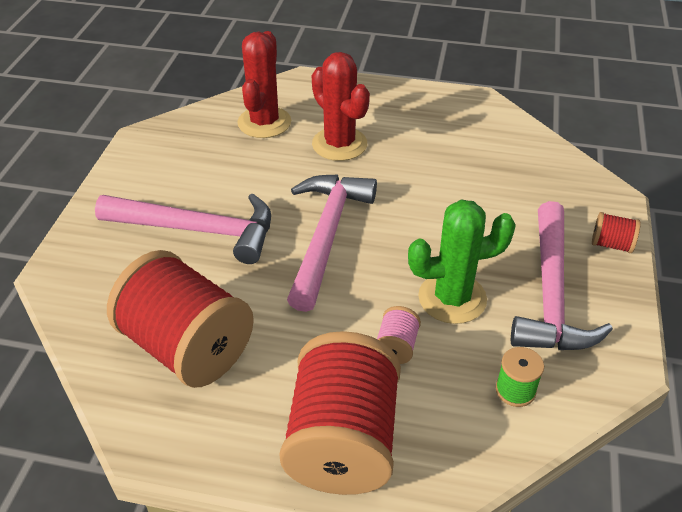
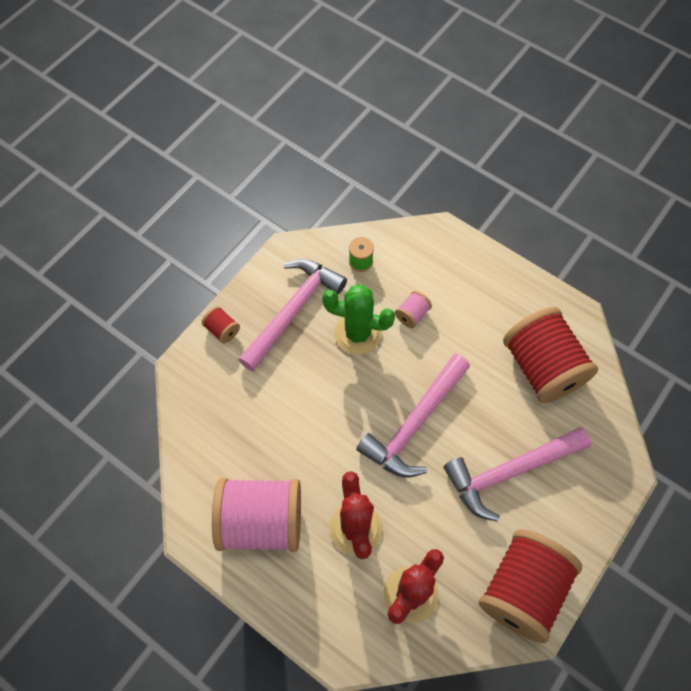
camera: 155 degrees left, 20 degrees up
pink hammer [95,193,271,264] -> pink hammer turned 60 degrees counterclockwise [444,427,591,522]
red spool [279,331,401,495] -> red spool moved to [479,529,582,643]
none -> pink spool [212,478,301,552]

